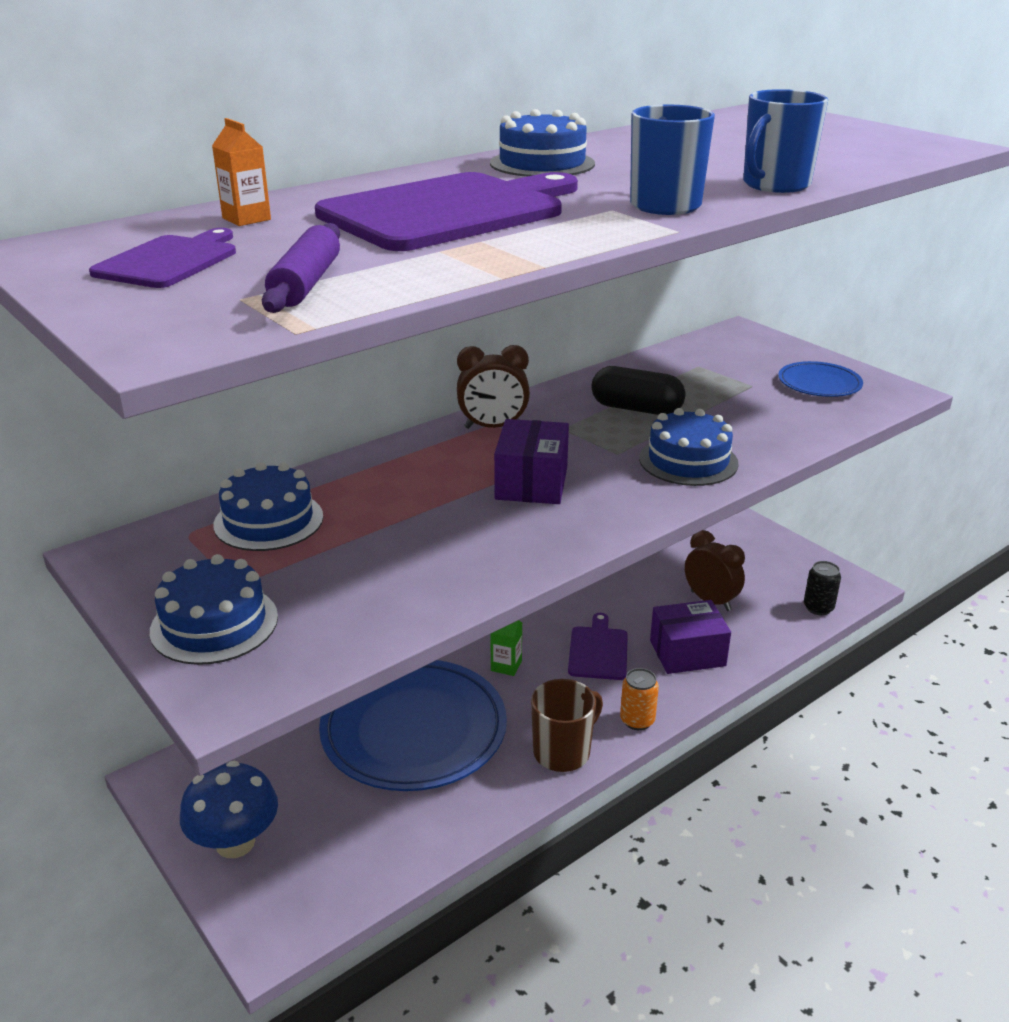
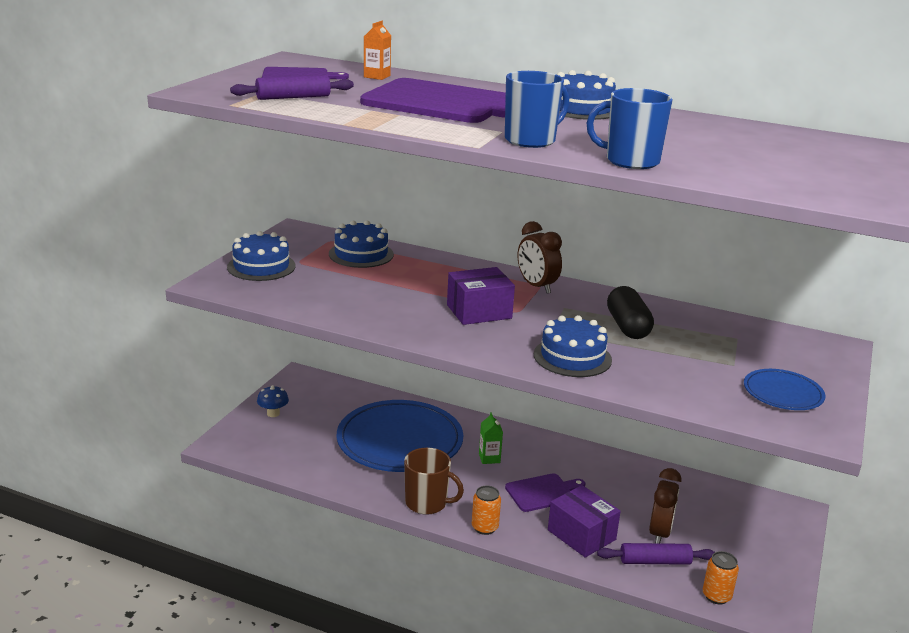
camera: 60 degrees right, 5 degrees down
blue mushroom [180,761,278,858] -> blue mushroom [257,385,289,417], size x0.57
black can [804,561,841,615] -> orange can [703,551,739,605]
none -> purple rolling pin [597,543,715,565]

